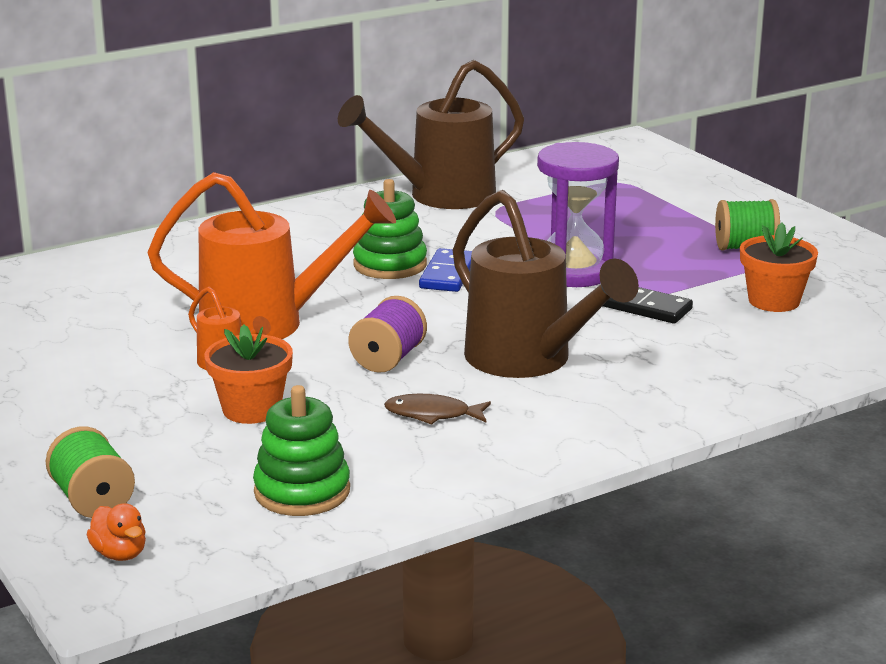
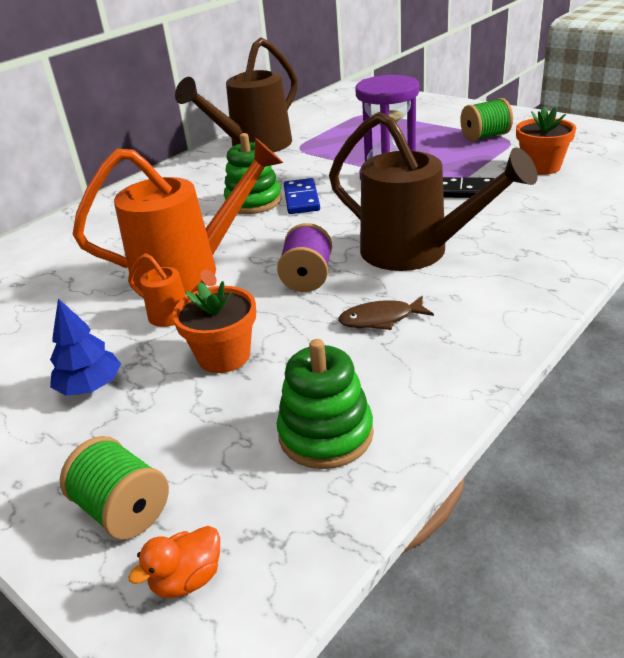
camera: 15 degrees left, 10 degrees up
orange duck [87,503,146,561] -> orange duck turned 105 degrees clockwise [128,526,220,598]
none -> blue tree [50,299,121,396]

